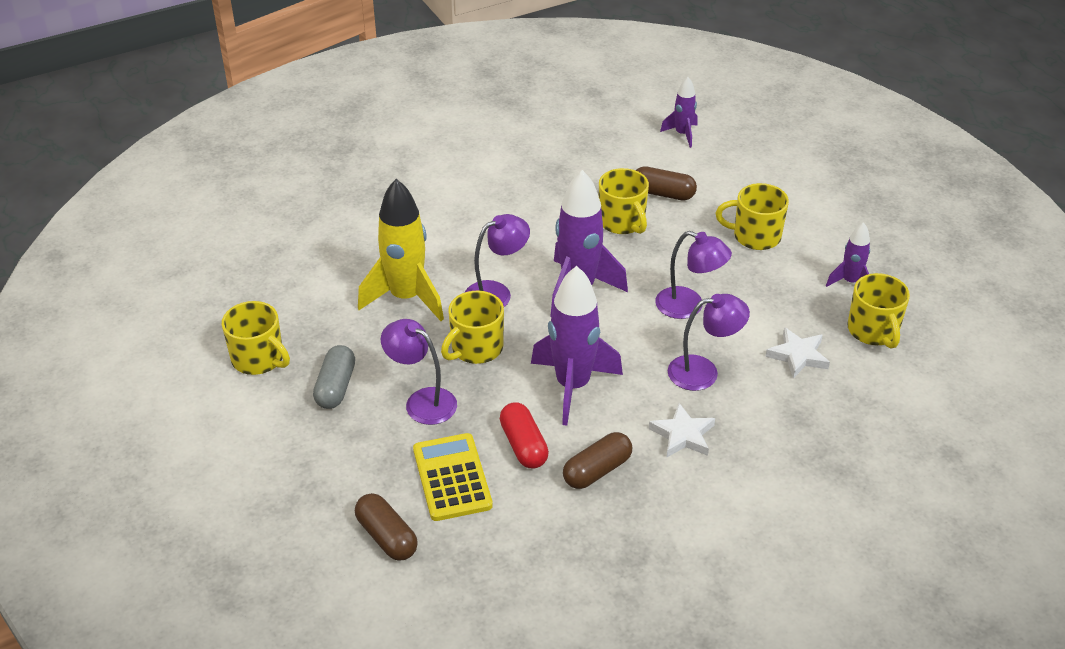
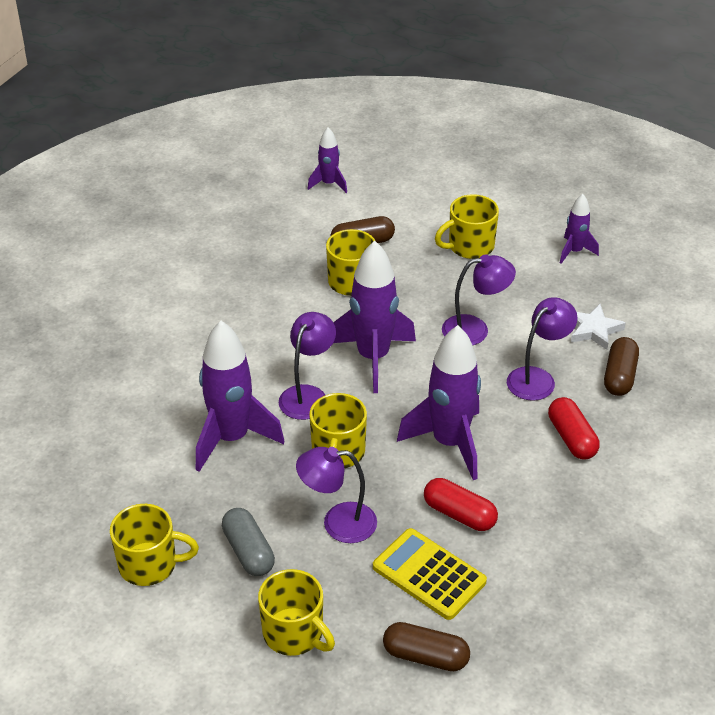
camera: 35 degrees left, 0 degrees up
yellow rocket [358,179,444,321] -> purple rocket [196,321,284,472]
brown capsule [563,432,632,489] -> brown capsule moved to [604,337,639,396]
white star [649,403,715,457] -> red capsule [548,397,599,459]
yellow mug [847,273,910,349] -> yellow mug moved to [258,569,335,656]

